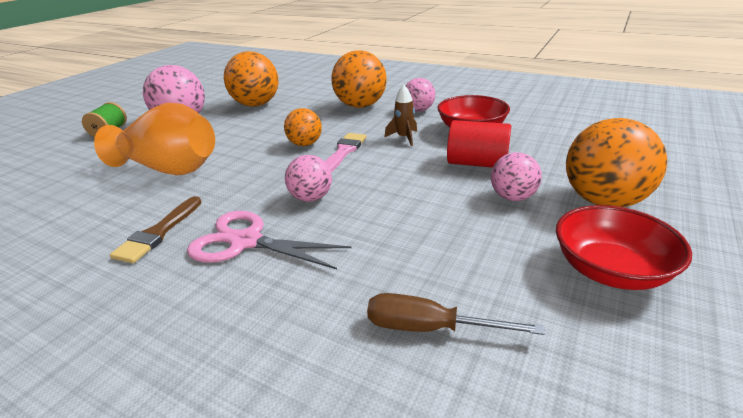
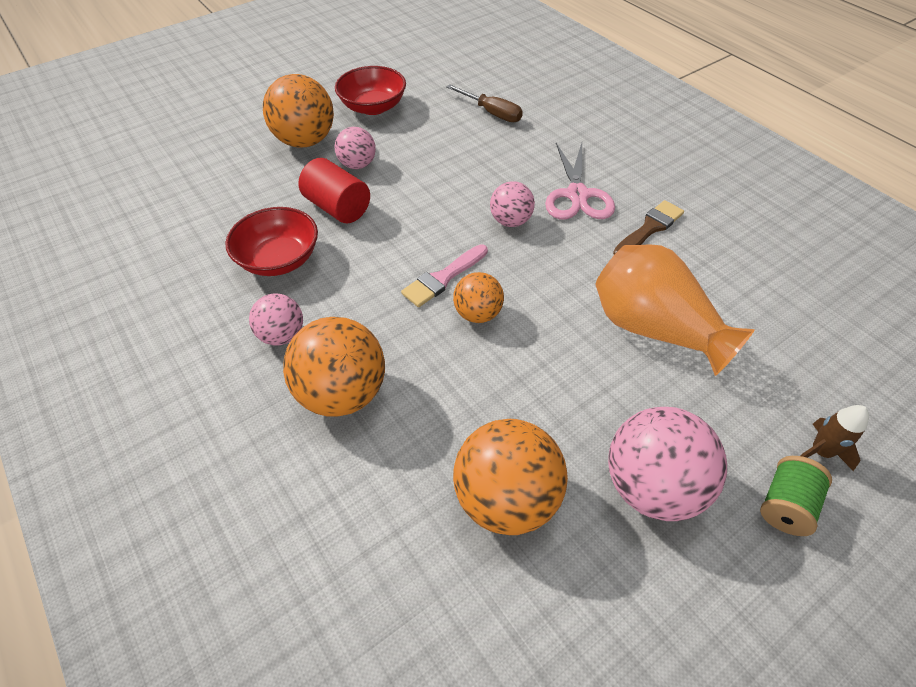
camera: 155 degrees left, 20 degrees up
pink scissors [187,211,352,269] -> pink scissors turned 45 degrees clockwise [545,143,615,219]
brown rocket [384,85,417,146] -> brown rocket moved to [801,405,869,471]

